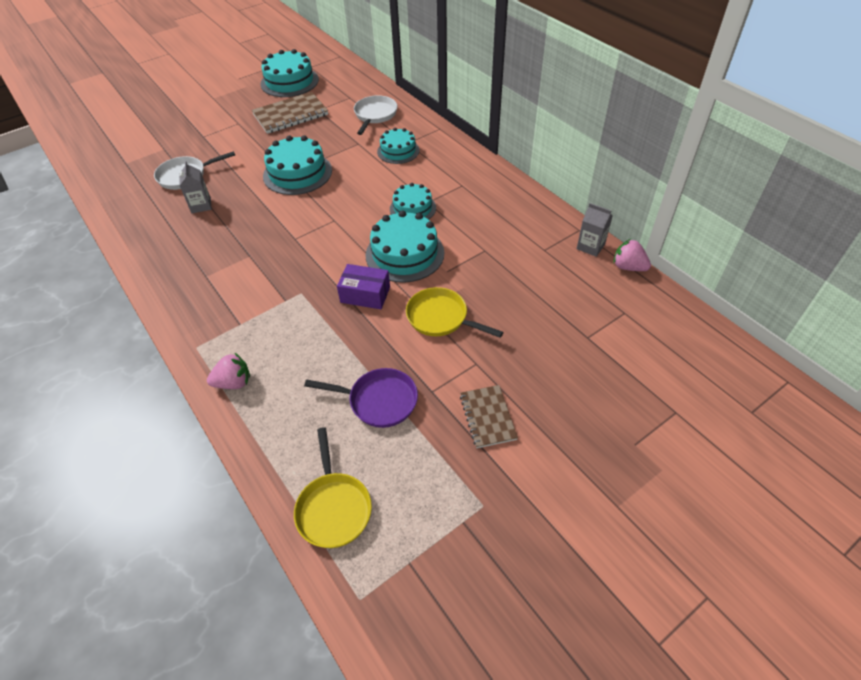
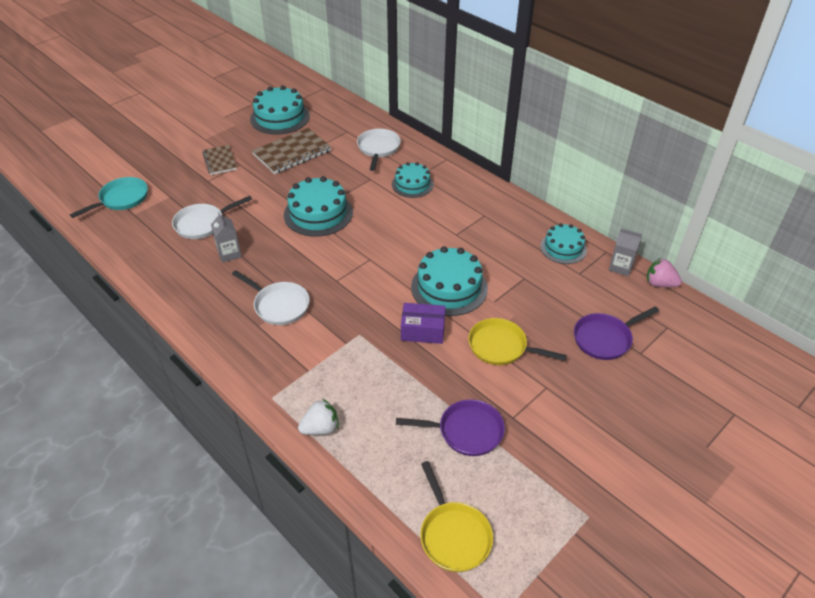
camera: 10 degrees left, 5 degrees down
pink strawberry [207,353,250,389] -> white strawberry [298,398,339,435]
turquoise cake [390,183,436,220] -> turquoise cake moved to [540,223,587,264]
brown notebook [460,385,518,448] -> brown notebook moved to [202,145,237,175]
none -> turquoise pan [70,177,148,218]
none -> white pan [232,270,310,325]
none -> purple pan [574,306,659,360]

